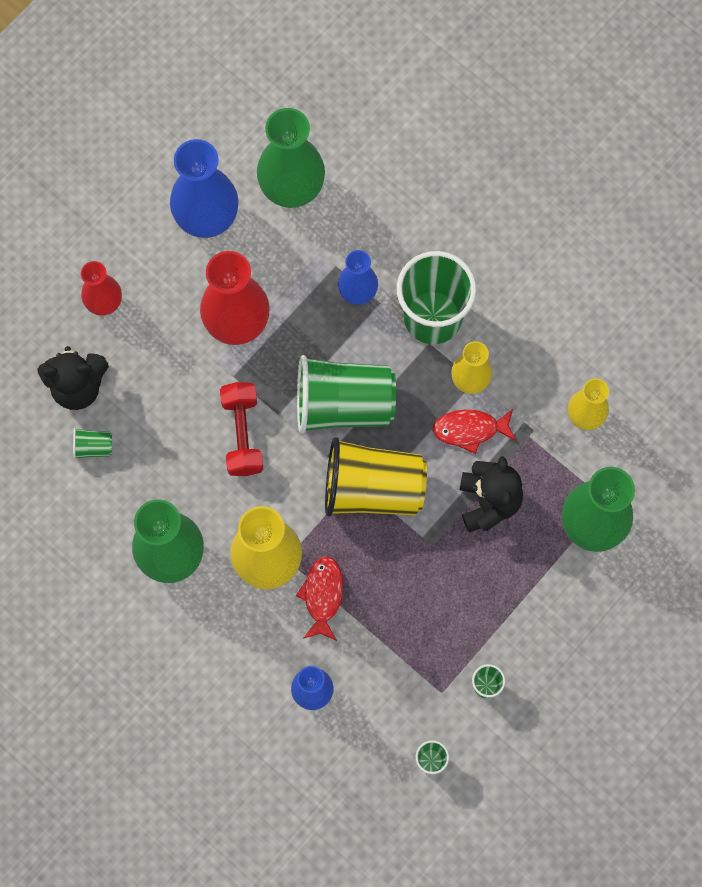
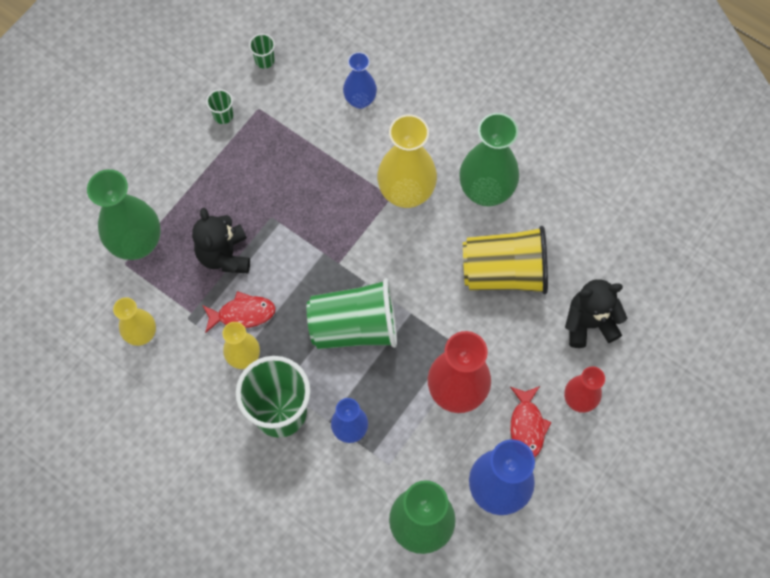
camera: 175 degrees right, 5 degrees down
green cup [73,428,112,460] -> none
red dumbbell [220,382,263,476] -> none
red fish [296,556,343,641] -> red fish moved to [510,386,552,458]
yellow cup [325,437,427,517] -> yellow cup moved to [463,226,548,294]

